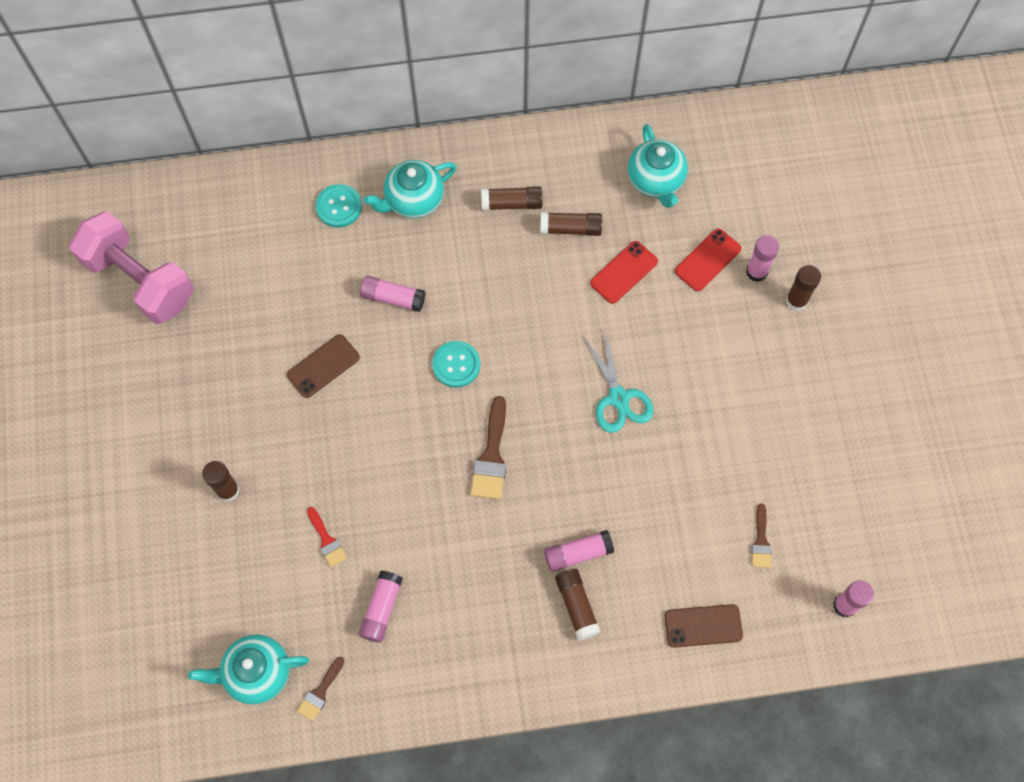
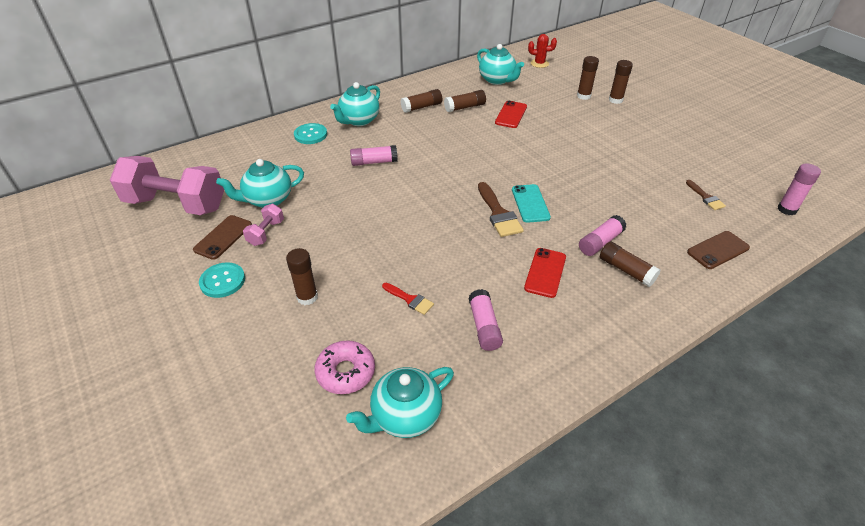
camera: 25 degrees left, 25 degrees down
brown phone [287,334,360,398] -> brown phone moved to [193,215,252,260]
brown brush [297,657,344,721] -> none
turquoise button [432,341,480,388] -> turquoise button moved to [199,262,245,298]
turquoise scissors [583,330,653,433] -> none
red phone [675,229,741,291] -> red phone moved to [524,248,566,298]
pink glue stick [746,235,779,282] -> brown glue stick [577,56,599,100]
none -> turquoise teapot [216,159,304,208]
none -> pink dumbbell [243,204,284,246]
none -> pink donut [314,340,375,394]
none -> turquoise phone [512,184,551,223]
none -> red cactus [528,34,557,68]

